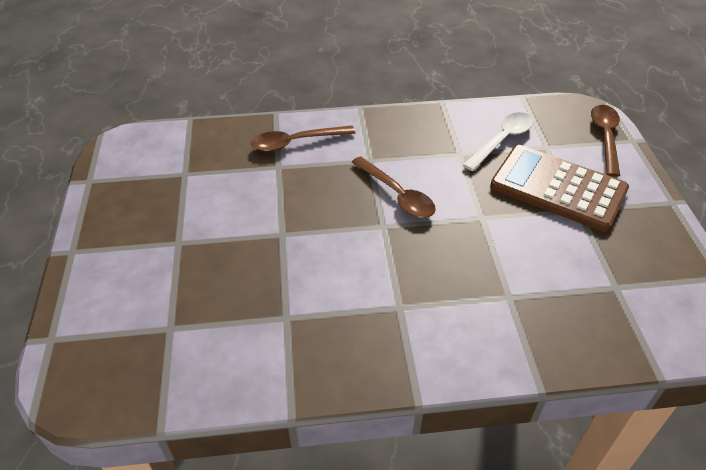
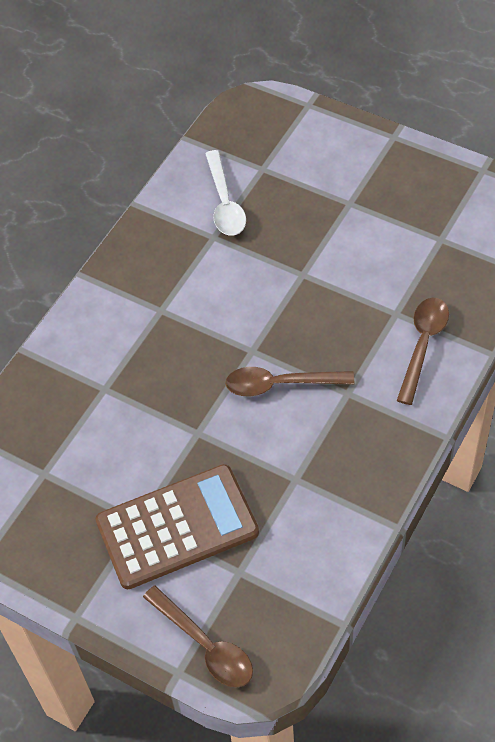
camera: 130 degrees right, 10 degrees up
white spoon [463,112,533,171] -> white spoon moved to [205,150,246,236]

